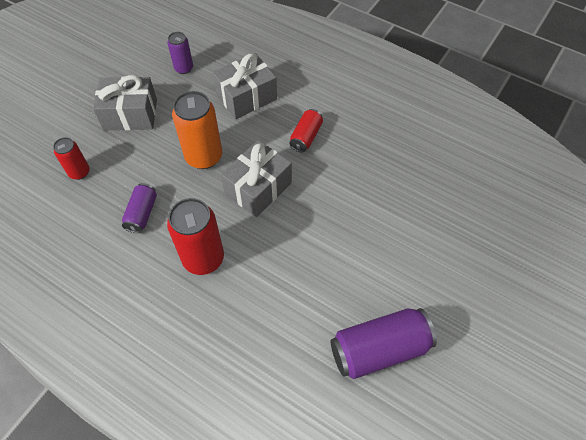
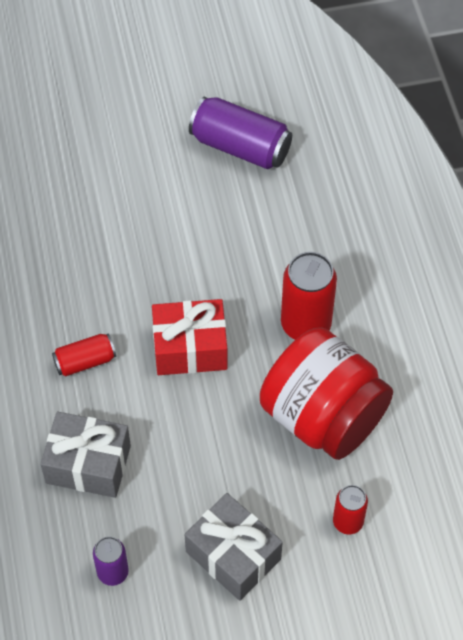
camera: 135 degrees left, 0 degrees up
purple can [122,183,157,233] -> red jar [260,327,393,460]
orange can [172,91,222,169] -> none
grey gift [221,140,292,217] -> red gift [152,299,228,375]

